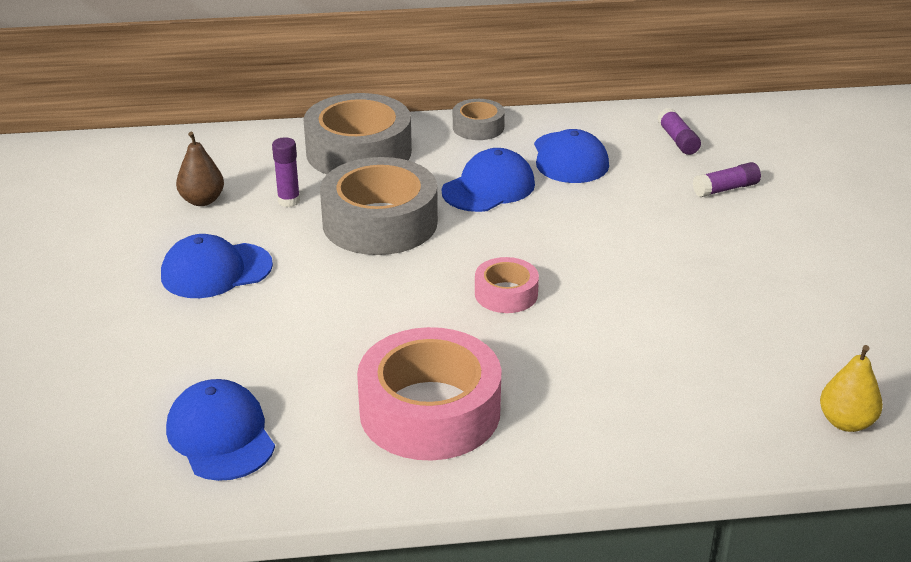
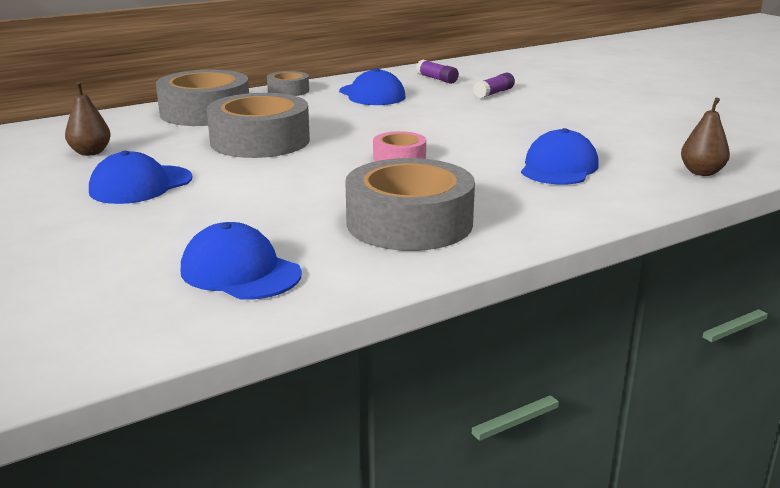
camera: 25 degrees left, 10 degrees down
purple glue stick [272,137,300,207] -> none
pink tape [357,327,502,461] -> grey tape [345,158,475,251]
blue cap [442,148,535,212] -> blue cap moved to [521,128,599,185]
yellow pear [820,345,883,432] -> brown pear [681,97,730,176]

